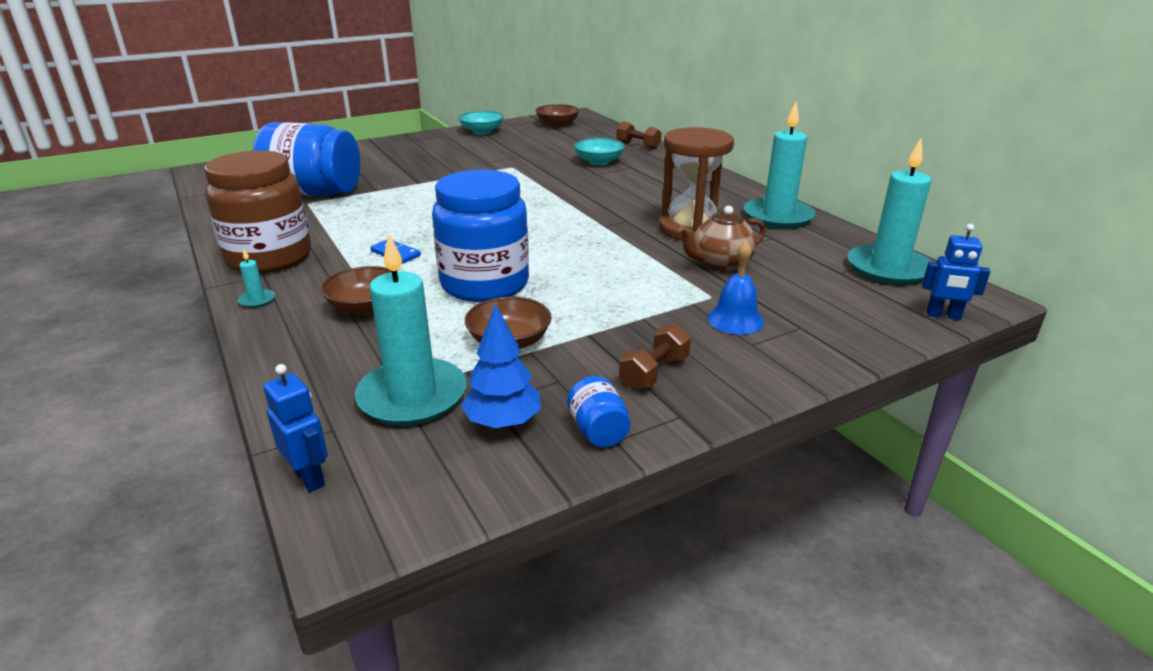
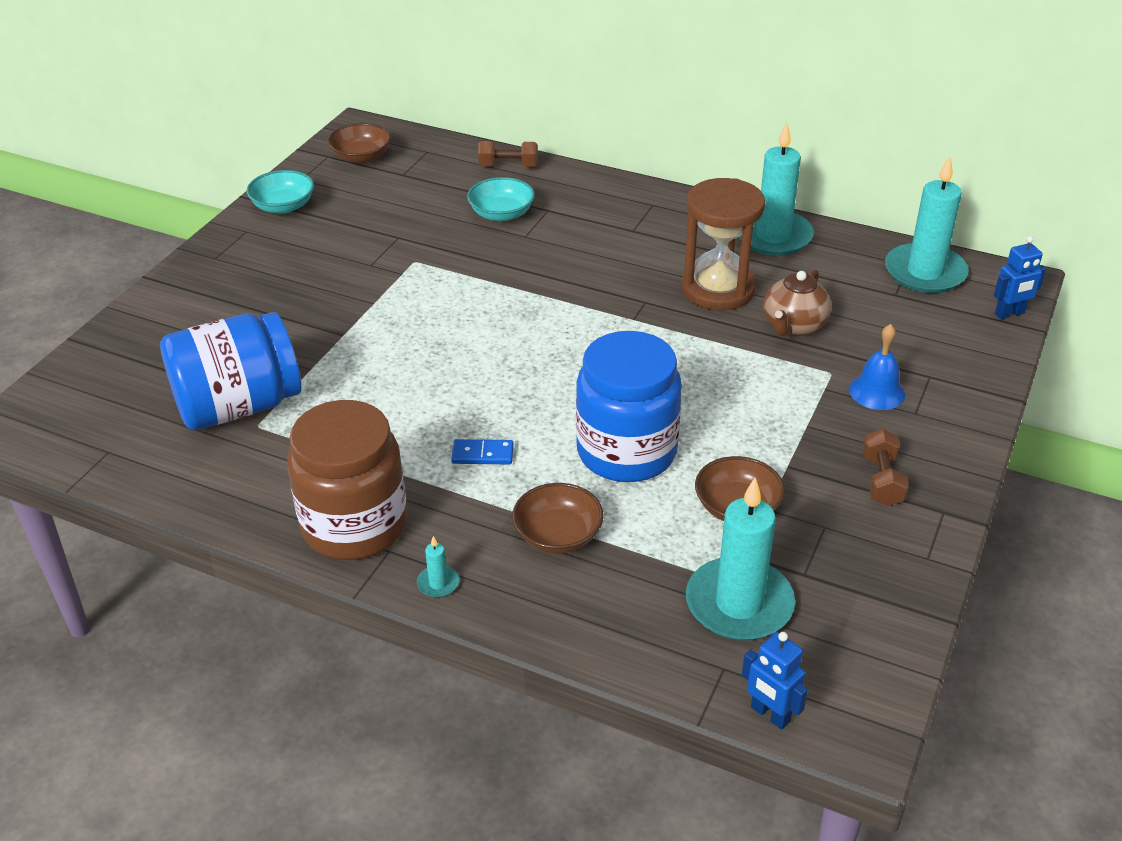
camera: 35 degrees left, 10 degrees up
blue robot [263,364,328,492] -> blue robot turned 150 degrees counterclockwise [742,632,808,729]
blue tree [461,304,541,429] -> none
blue jar [567,376,631,447] -> none

